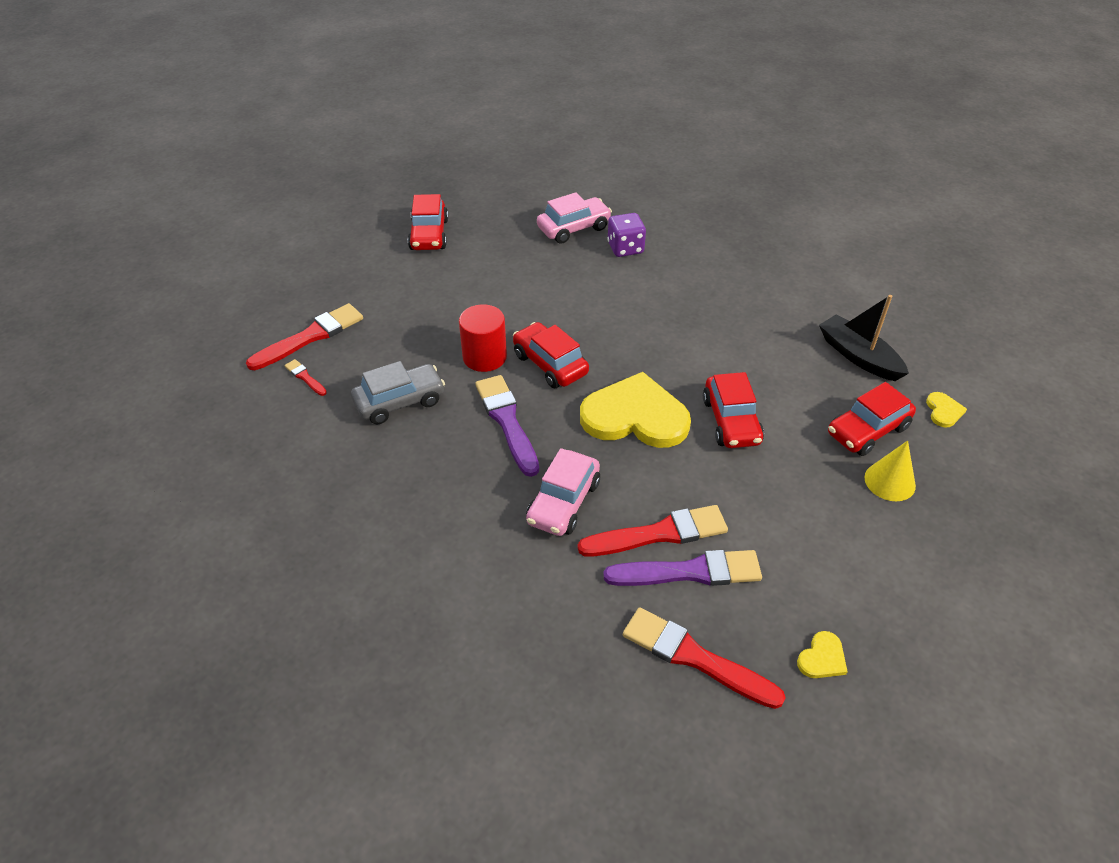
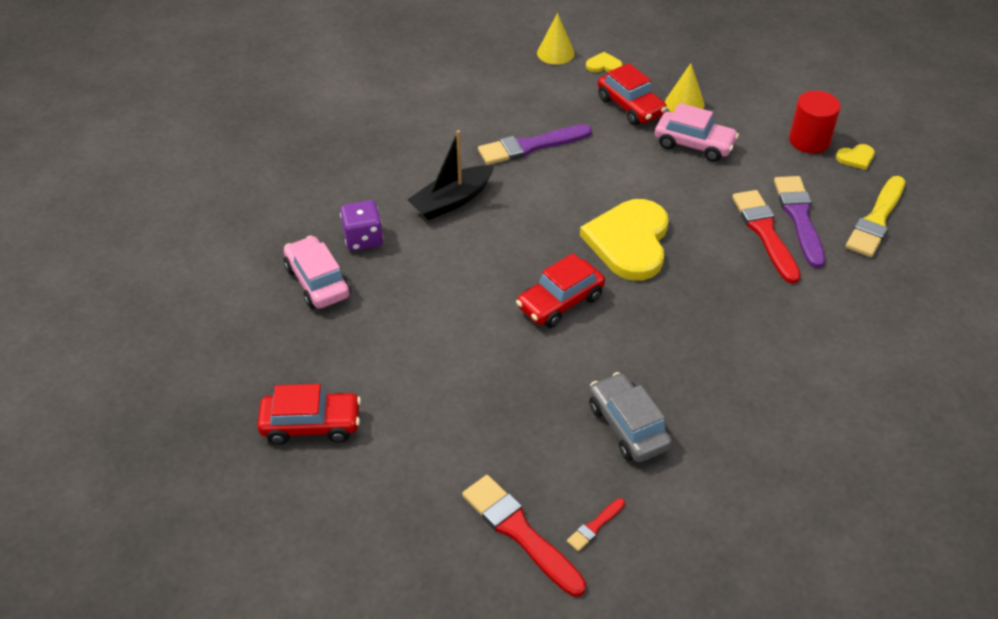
camera: 90 degrees left, 0 degrees up
red cylinder [459,304,507,372] -> red cylinder moved to [789,91,841,154]
purple brush [475,375,539,477] -> purple brush moved to [478,124,592,165]
pink car [526,448,600,536] -> pink car moved to [655,103,739,162]
red brush [623,608,786,709] -> yellow brush [846,176,905,257]
red car [703,372,764,448] -> none
yellow heart [797,631,848,678] -> yellow heart turned 120 degrees clockwise [836,144,875,170]
black boat [819,295,909,381] -> black boat moved to [407,130,494,220]
none -> yellow cone [537,13,574,65]

